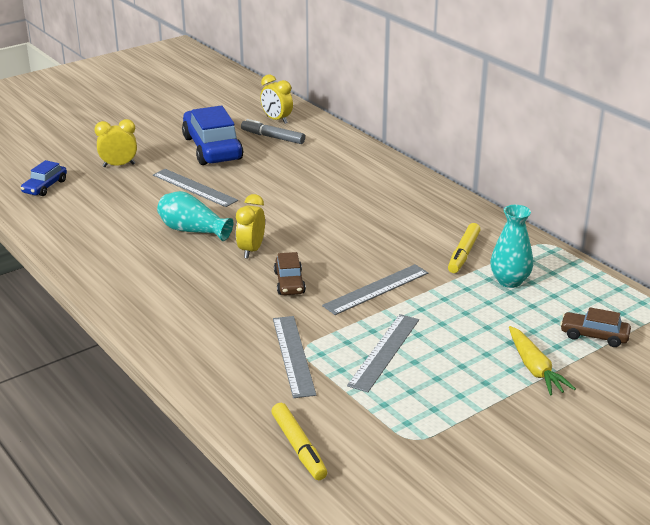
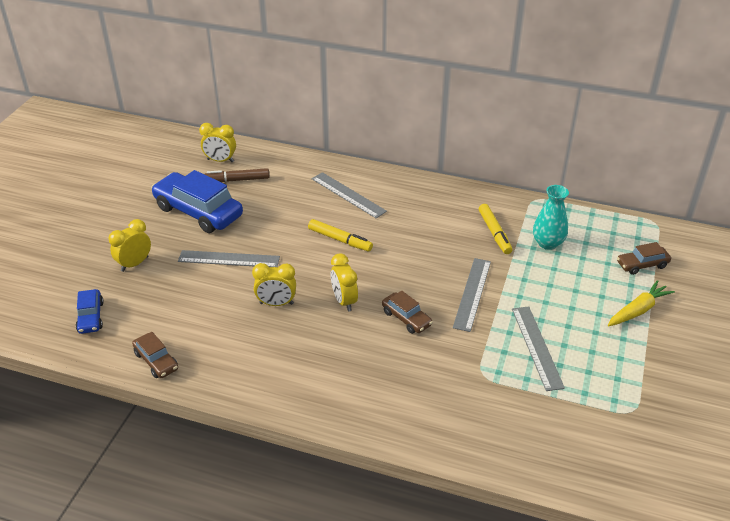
camera: 35 degrees left, 10 degrees up
turquoise vase [157,191,233,241] -> yellow clock [252,263,296,306]
grey marker [241,119,305,144] -> brown marker [204,168,270,182]
yellow marker [271,403,327,480] -> yellow marker moved to [308,219,373,251]
grey ruler [273,316,316,398] -> grey ruler moved to [312,172,387,218]
yellow carrot [509,326,576,396] -> yellow carrot turned 75 degrees counterclockwise [608,280,675,326]
none -> brown car [132,332,178,378]

